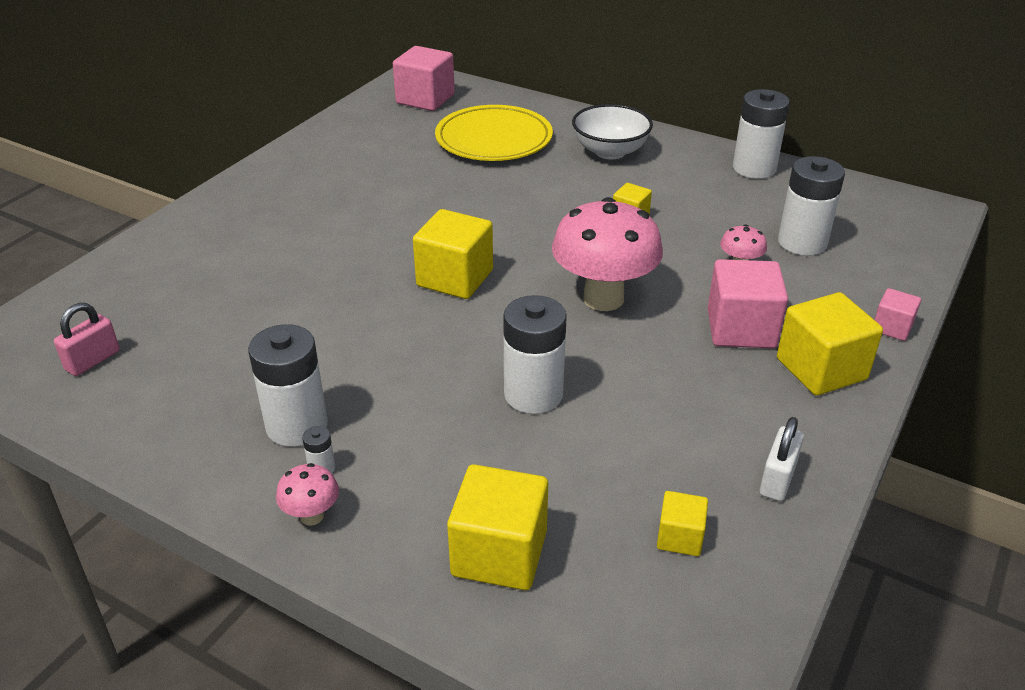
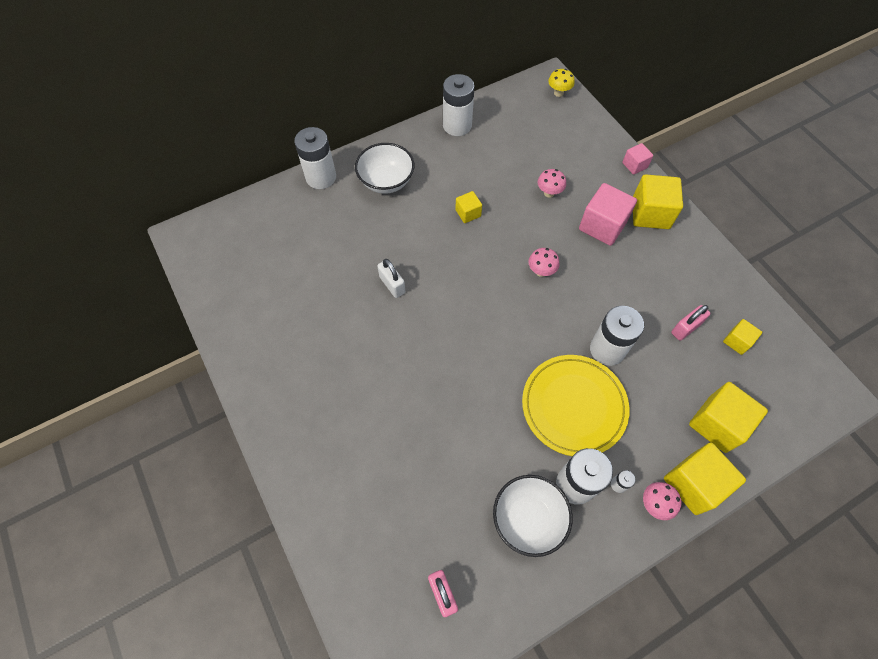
camera: 60 degrees left, 25 degrees up
pink cube [393,46,455,111] -> none
yellow cube [413,209,493,299] -> yellow cube moved to [664,443,746,515]
yellow plate [435,105,553,161] -> yellow plate moved to [522,355,630,456]
pink mushroom [552,197,663,311] -> pink mushroom [529,248,559,277], size x0.44
white padlock [760,417,804,501] -> white padlock moved to [377,259,405,298]
white battery [778,156,845,256] -> white battery moved to [294,127,336,189]
none -> white bowl [493,475,573,557]
none -> yellow mushroom [548,69,575,97]
none -> pink padlock [671,305,710,341]

